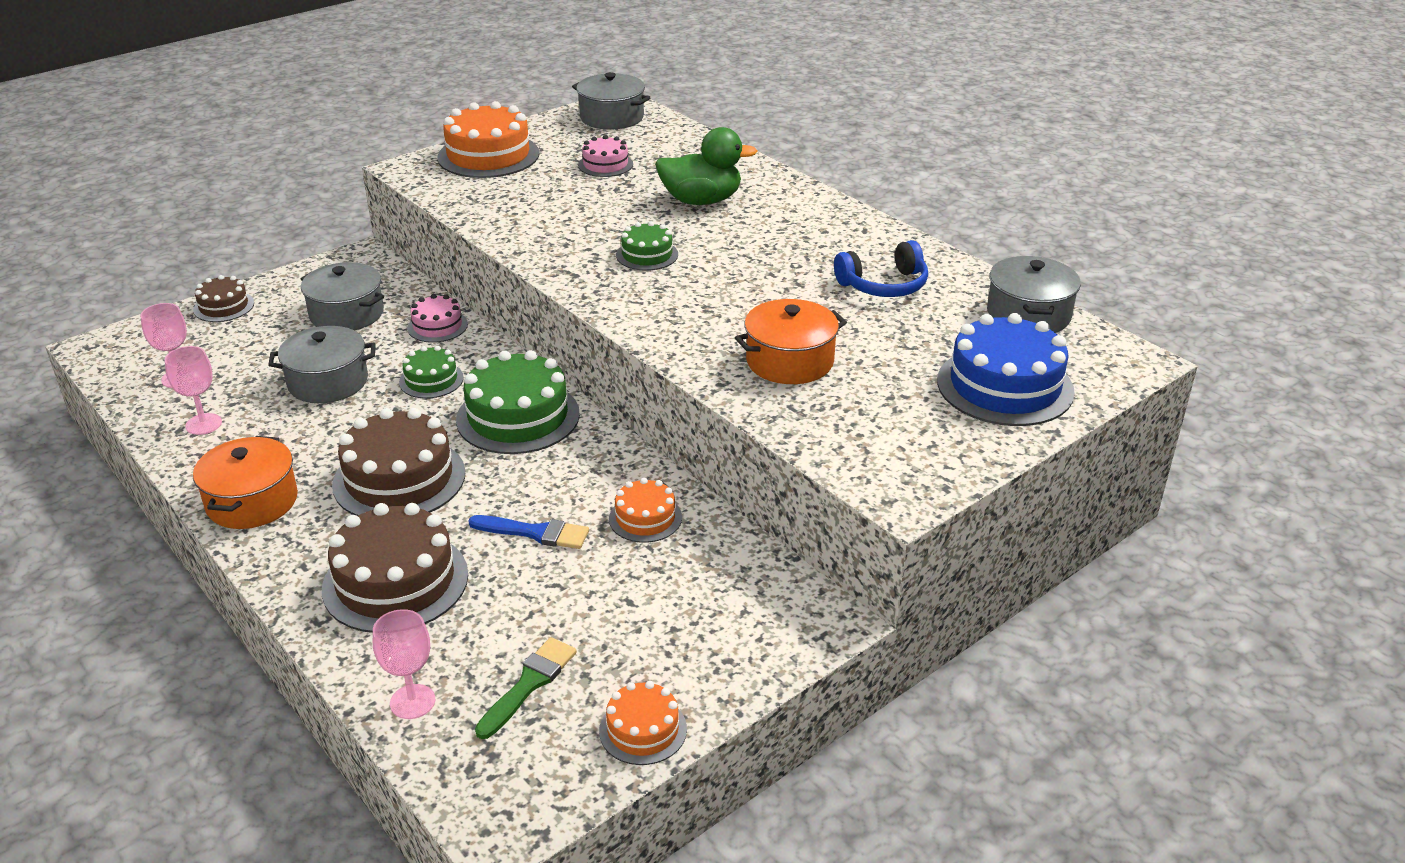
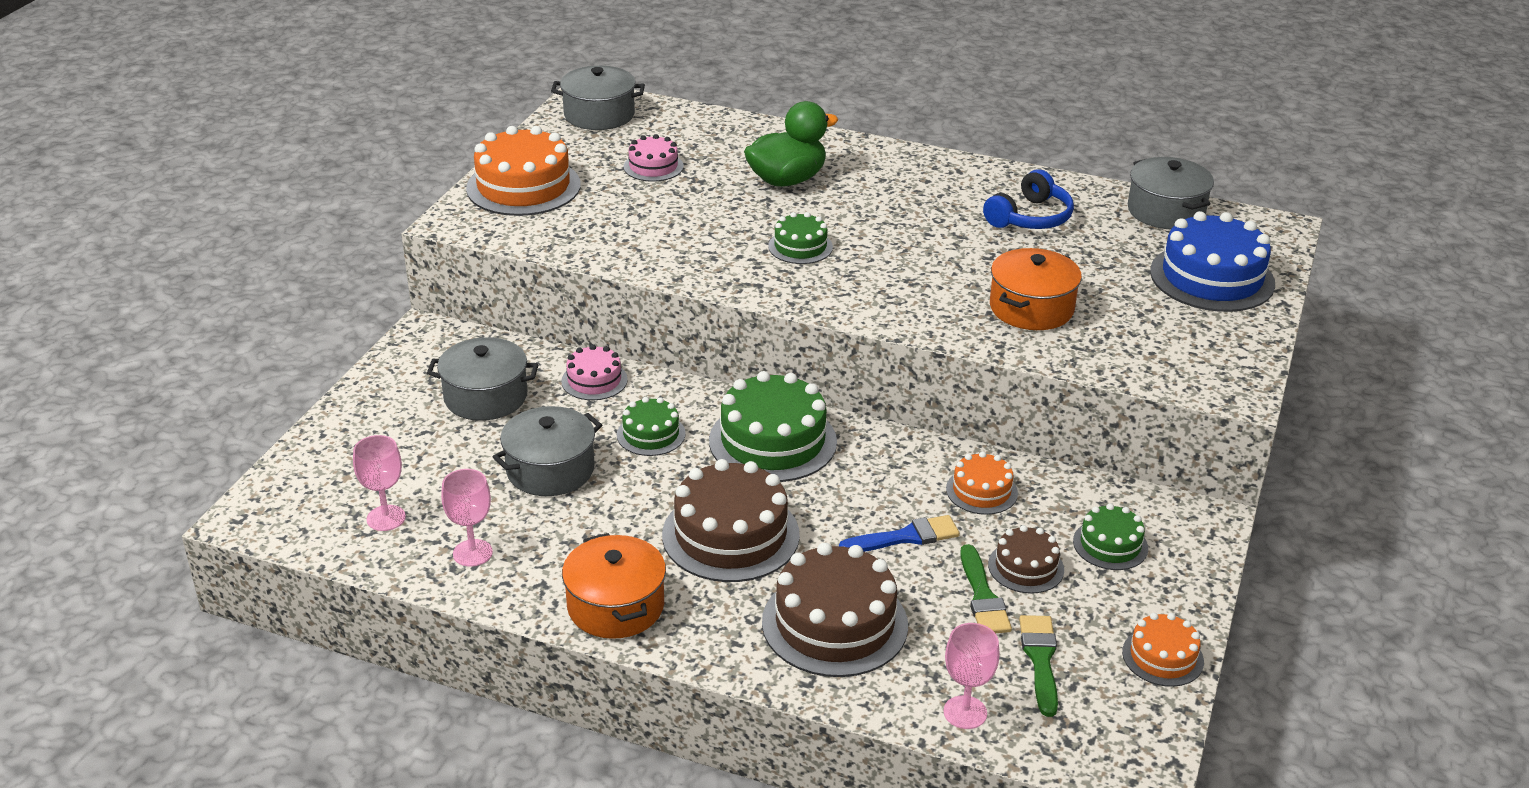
camera: 30 degrees left, 0 degrees up
brown cake [193,275,254,322] -> brown cake moved to [988,525,1064,594]
none -> green brush [960,544,1012,633]
none -> green cake [1073,503,1148,570]

